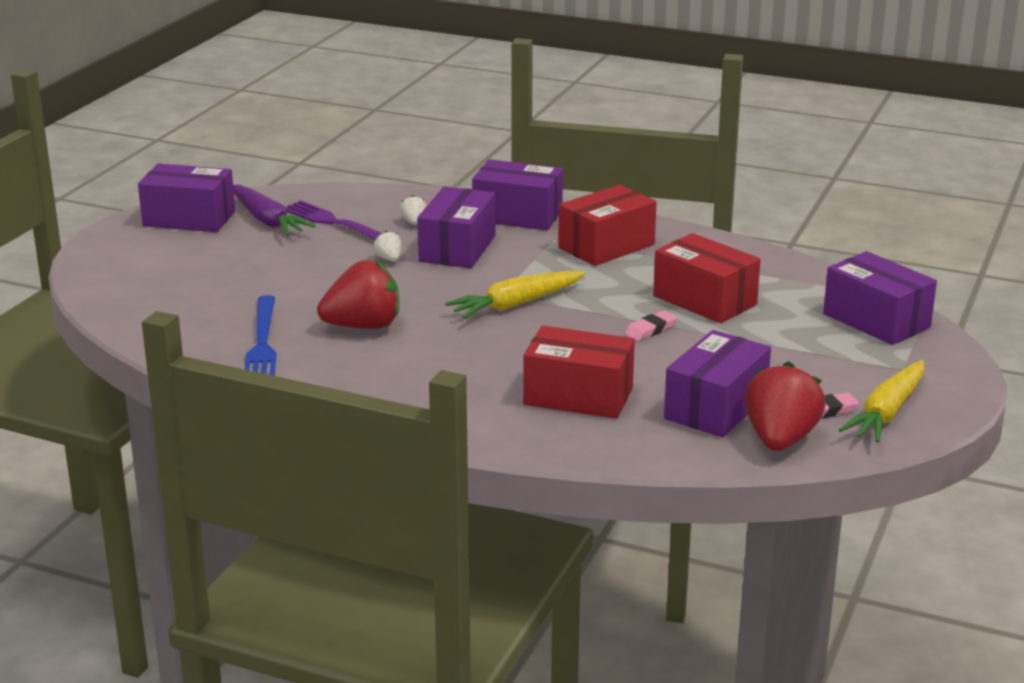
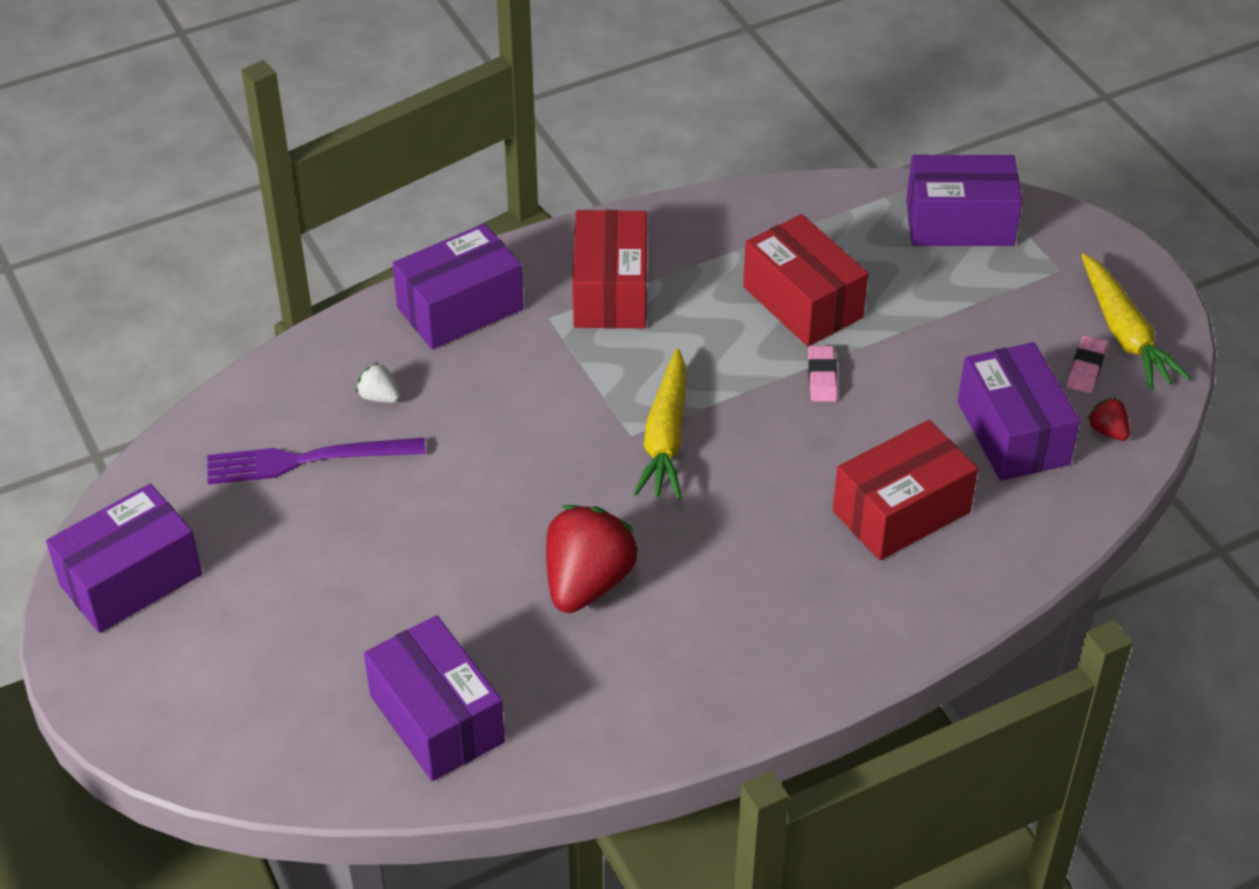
camera: 50 degrees left, 20 degrees up
purple carrot [233,184,316,236] -> none
blue fork [245,295,277,376] -> none
white strawberry [374,231,402,261] -> none
purple box [417,186,496,268] -> purple box moved to [364,615,505,781]
red box [653,233,761,323] -> red box turned 60 degrees clockwise [743,214,868,346]
red strawberry [745,361,825,451] -> red strawberry [1087,397,1130,441], size x0.44

